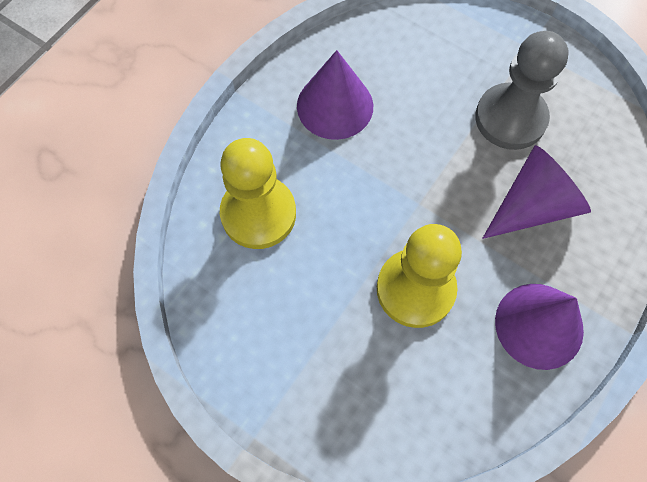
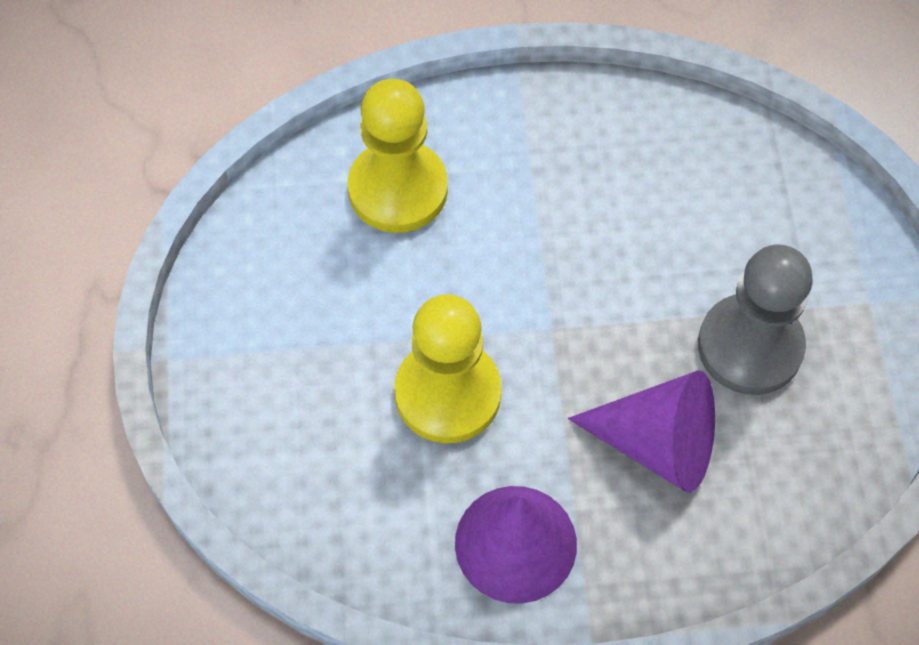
camera: 50 degrees right, 5 degrees down
purple cone [297,50,373,140] -> none

